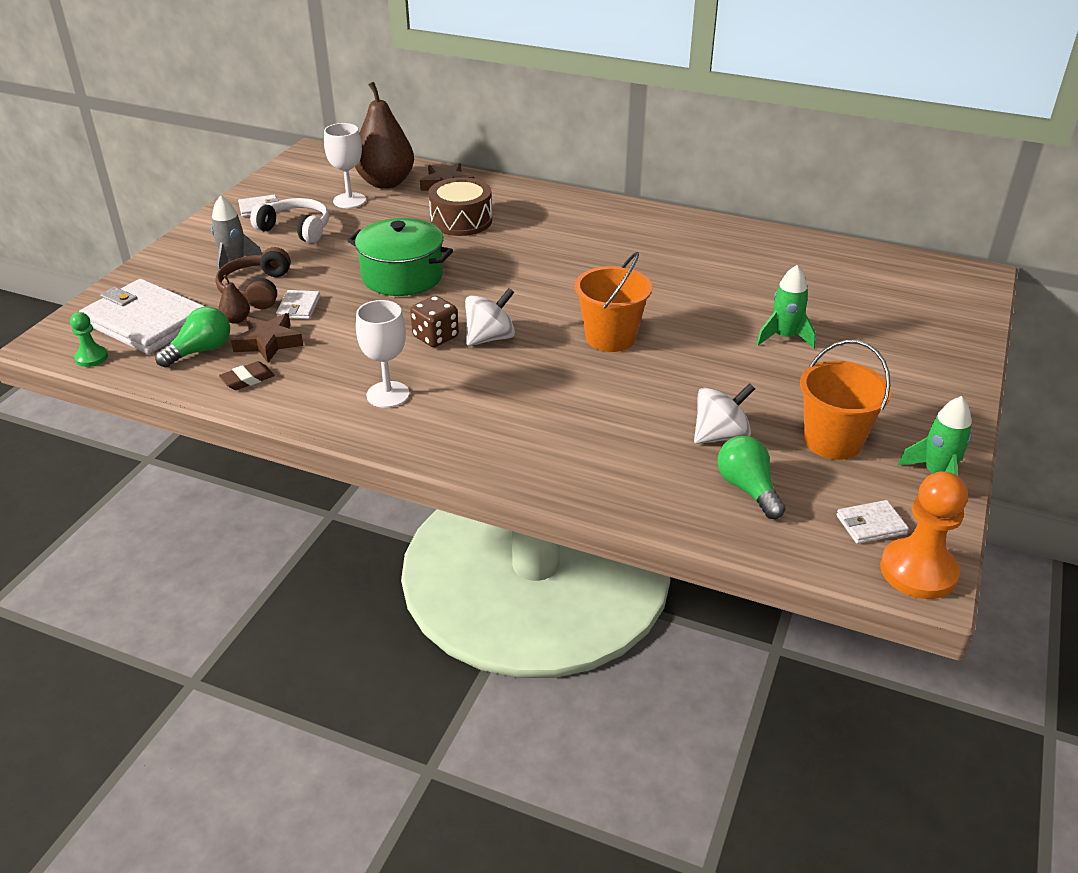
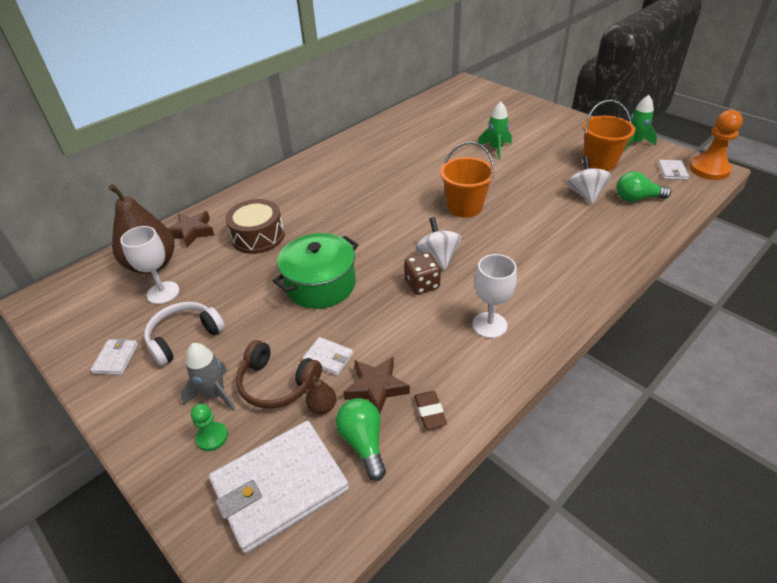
camera: 65 degrees left, 5 degrees up
green pawn [70,312,108,367] -> green pawn moved to [191,404,228,451]

